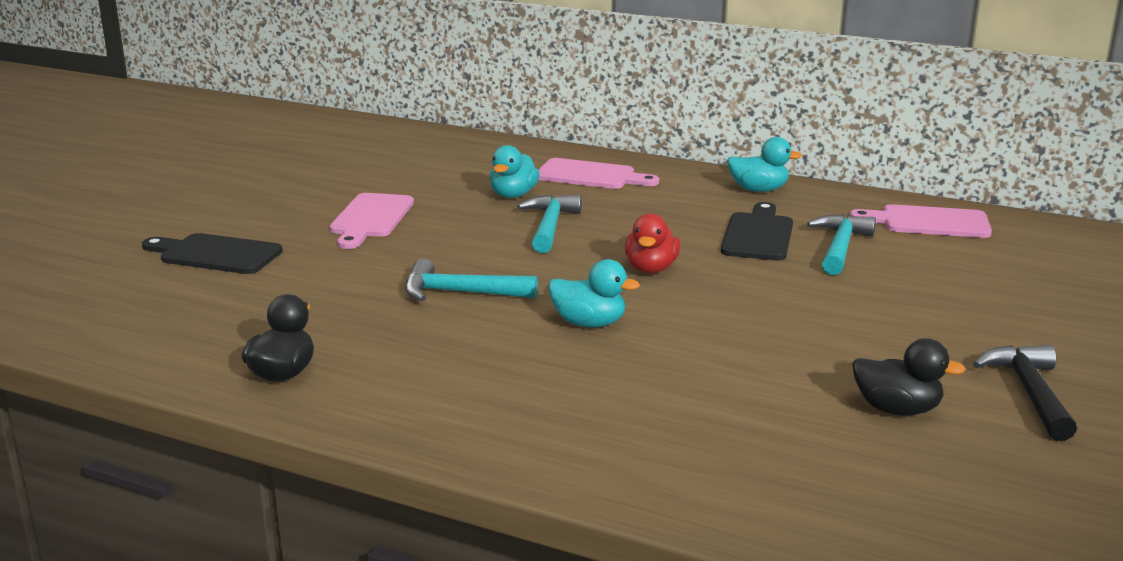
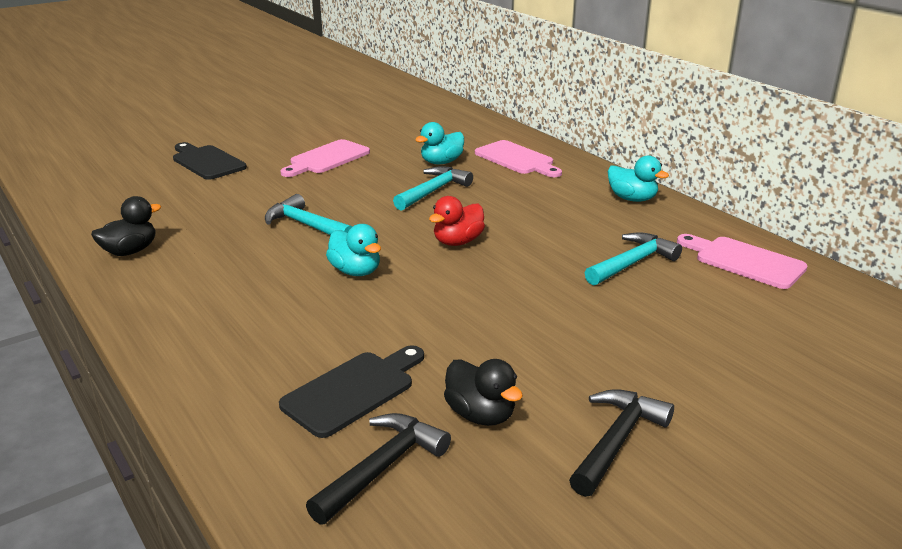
camera: 30 degrees right, 5 degrees up
black cutting board [721,202,793,261] -> black cutting board moved to [279,345,424,438]
none -> black hammer [306,413,451,525]

